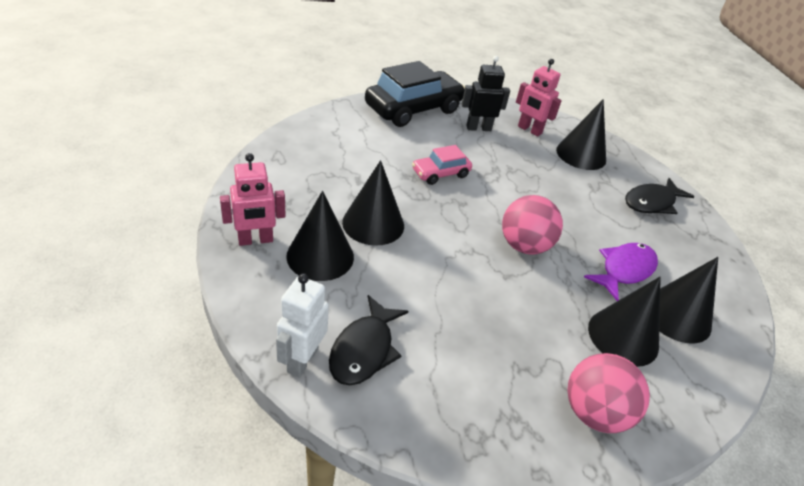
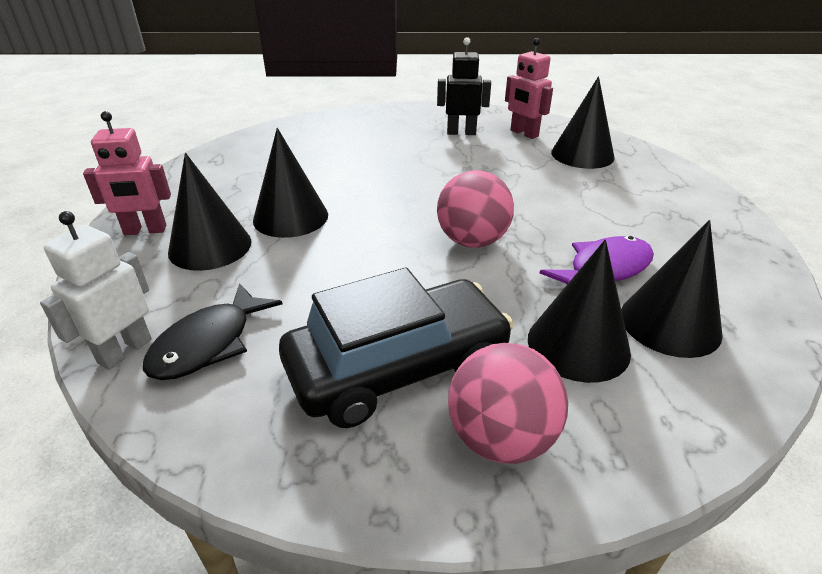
camera: 15 degrees right, 5 degrees down
black car [365,61,465,127] -> black car moved to [279,268,514,428]
pink car [412,145,472,185] -> none
black fish [625,178,695,214] -> none

